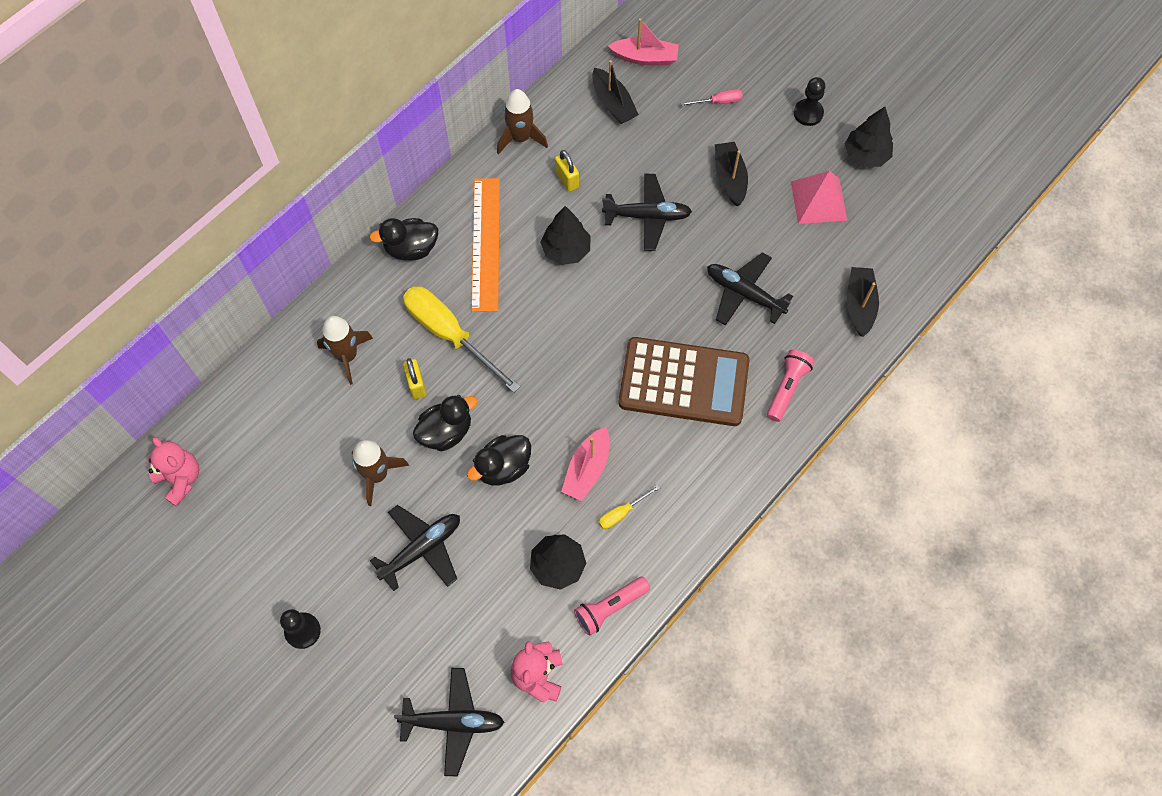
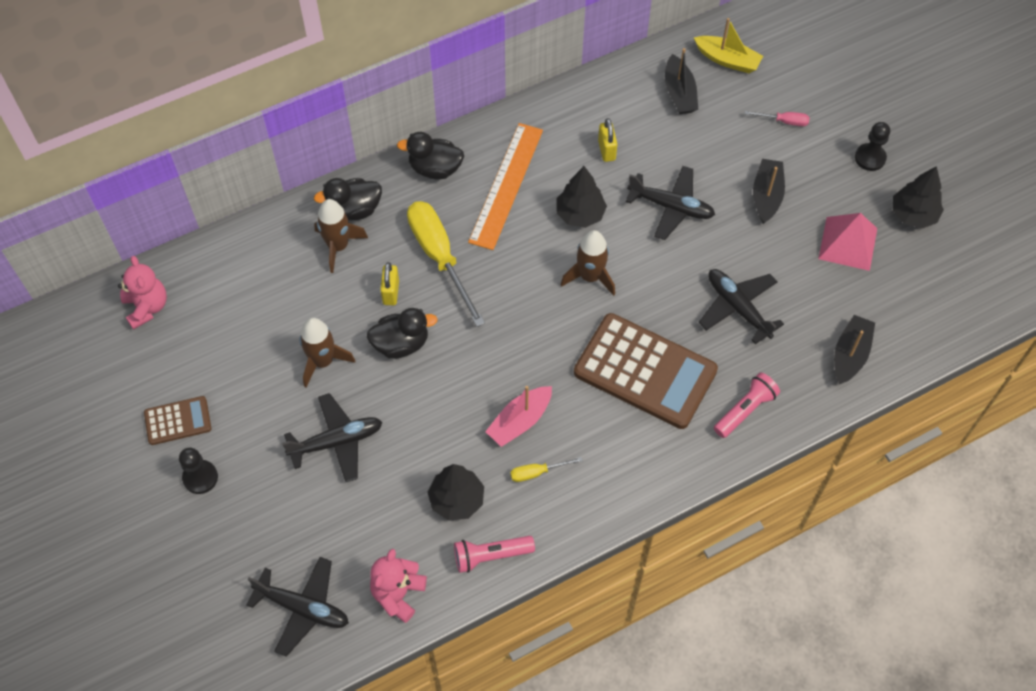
camera: 20 degrees right, 5 degrees down
black duck [467,435,531,486] -> black duck moved to [314,178,382,220]
brown rocket [497,89,548,154] -> brown rocket moved to [560,230,615,296]
pink boat [608,18,679,65] -> yellow boat [694,18,763,73]
none -> brown calculator [144,396,211,445]

